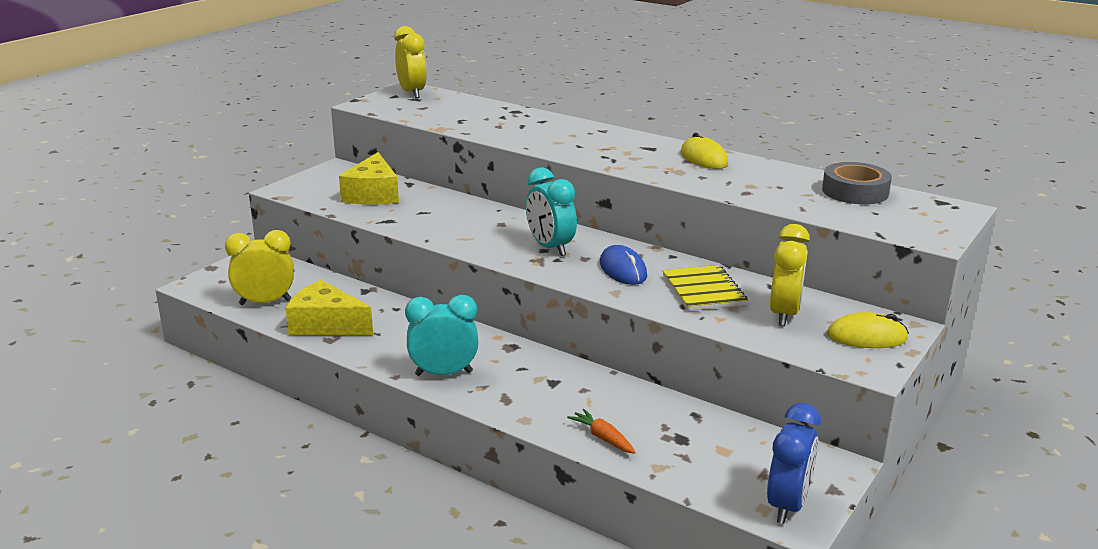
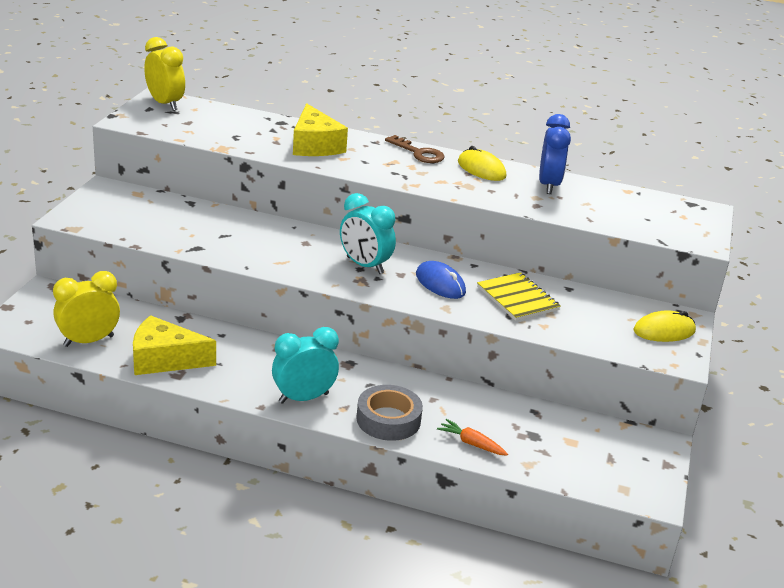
camera: 20 degrees left, 5 degrees up
yellow cheese [339,152,399,205] -> yellow cheese moved to [293,103,348,156]
blue clock [767,403,821,524] -> blue clock moved to [539,114,571,194]
yellow clock [770,224,810,326] -> none
grey tape [822,162,892,204] -> grey tape moved to [356,385,423,441]
none -> brown key [385,135,445,163]

